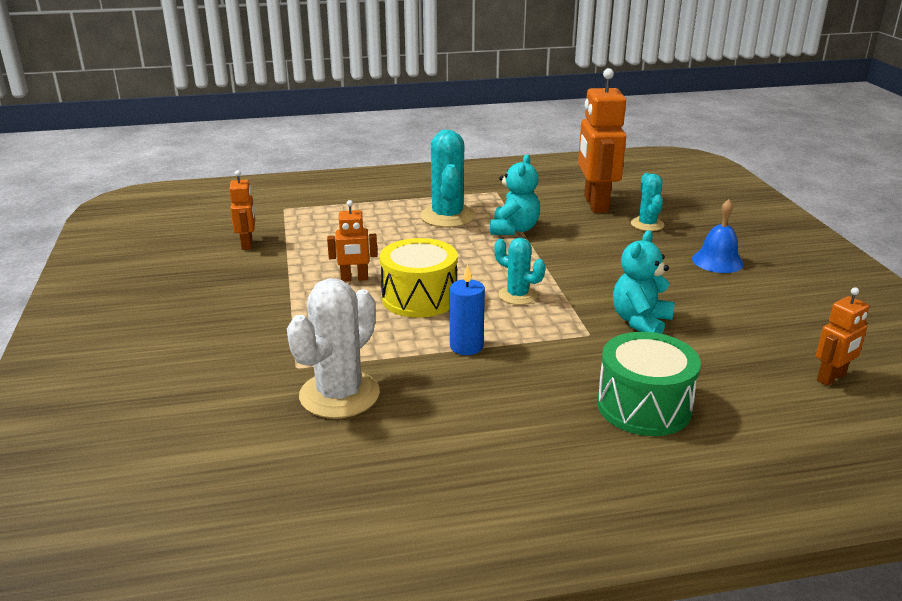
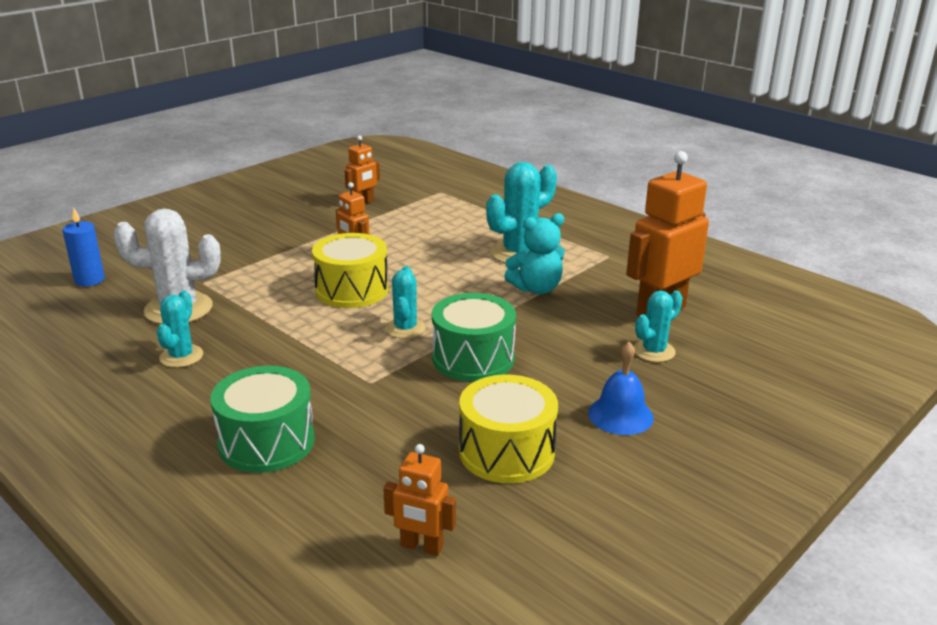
camera: 55 degrees right, 0 degrees up
blue candle [450,265,485,355] -> blue candle moved to [63,208,105,286]
turquoise teddy bear [613,230,675,334] -> none
none -> turquoise cactus [157,291,203,368]
none -> green drum [432,293,516,382]
none -> yellow drum [459,374,558,484]

